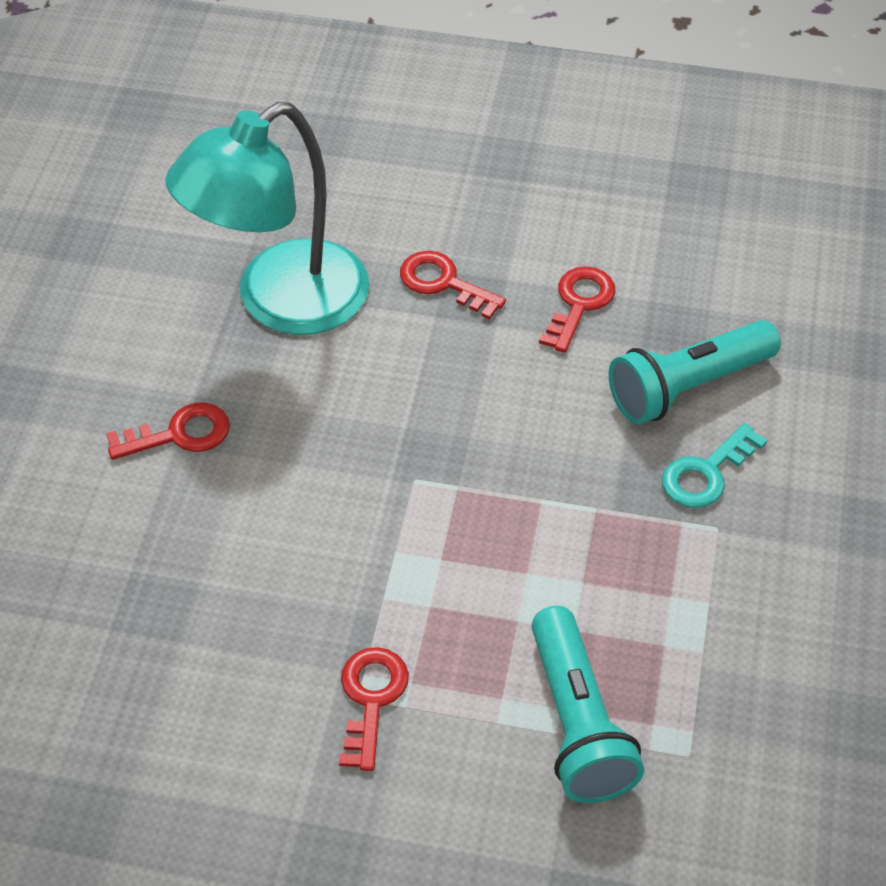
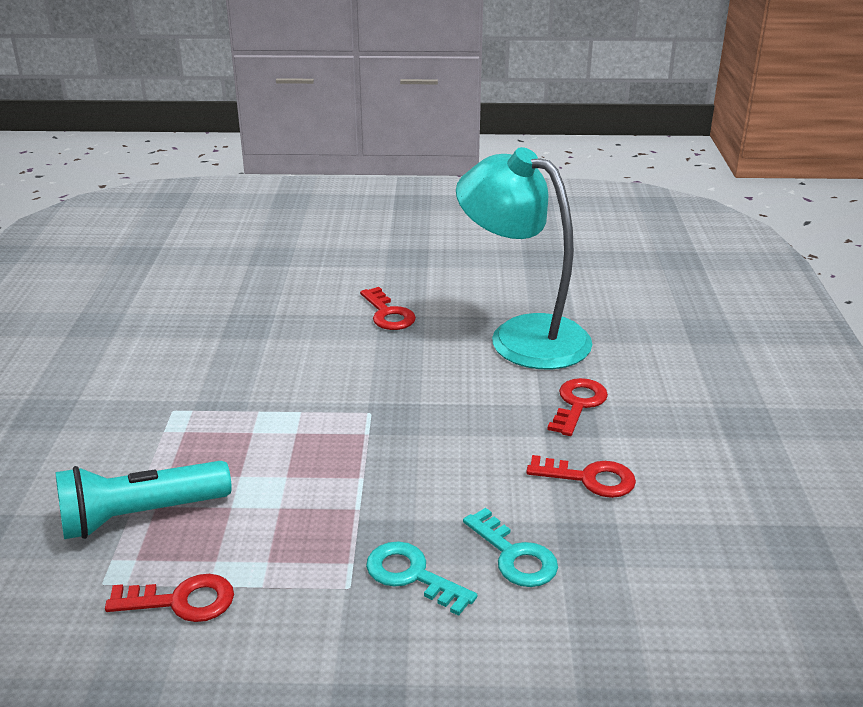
camera: 80 degrees right, 20 degrees down
red key [339,647,409,771] -> red key moved to [105,574,234,622]
turquoise flashlight [609,320,781,424] -> turquoise key [463,508,558,587]

